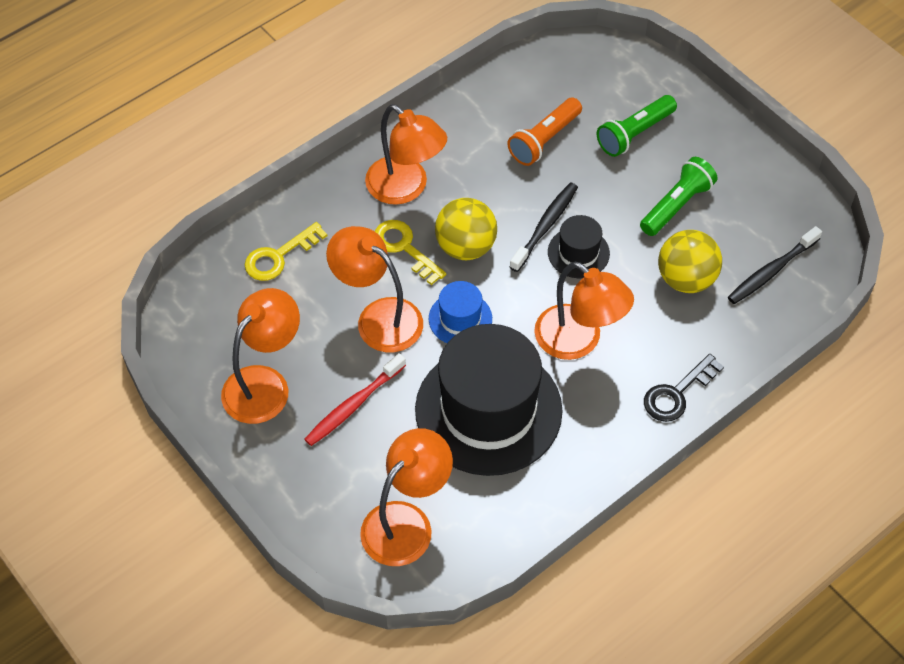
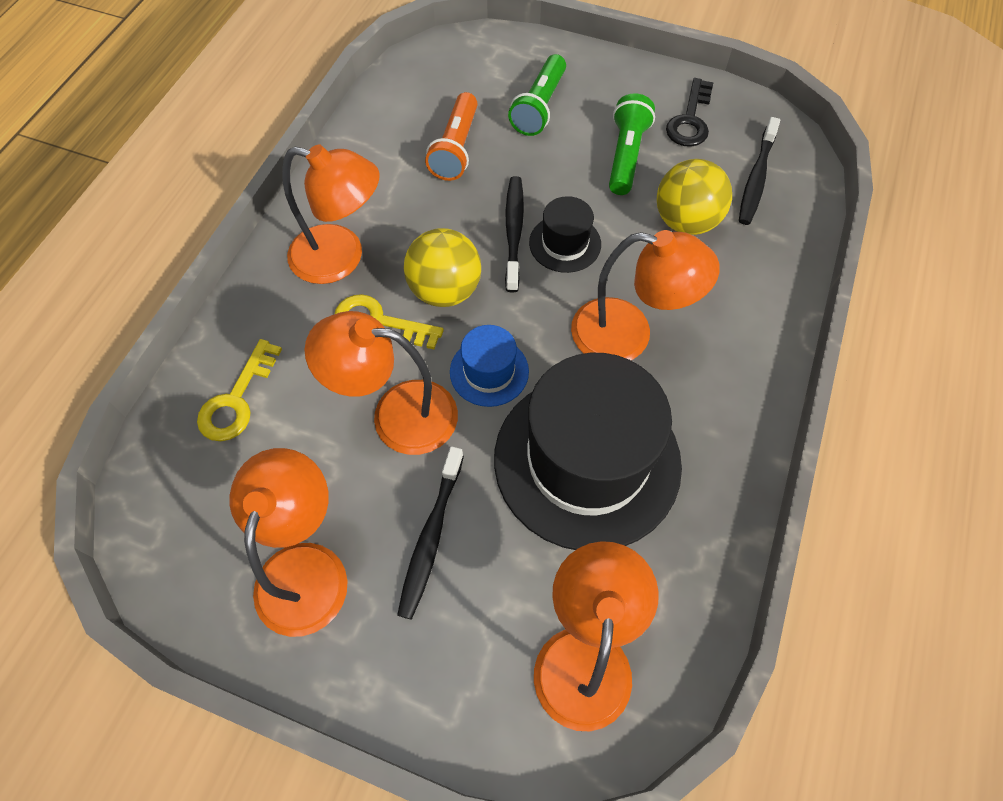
camera: 30 degrees left, 5 degrees up
red toothbrush [304,353,406,446] -> black toothbrush [397,446,464,620]
black key [644,354,724,422] -> black key moved to [666,78,714,147]

